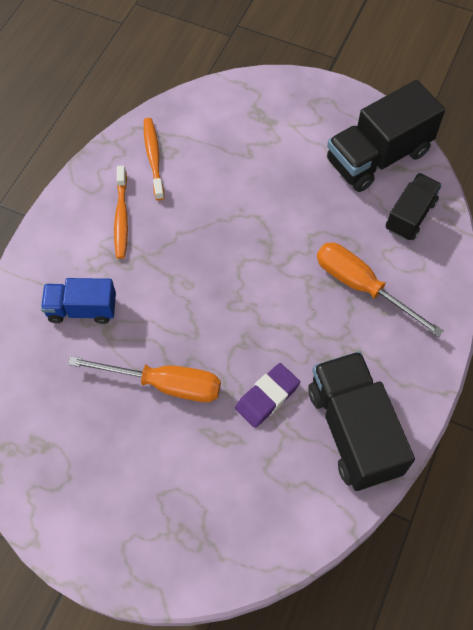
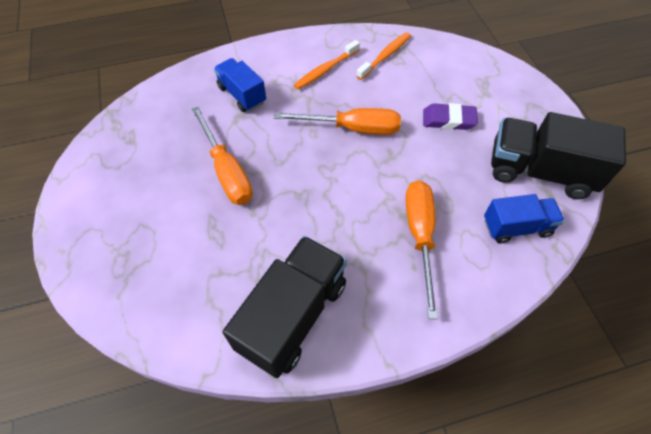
camera: 50 degrees right, 5 degrees down
purple eraser [235,363,300,428] -> purple eraser moved to [423,103,478,130]
black truck [386,173,442,241] -> blue truck [484,194,564,244]
none -> orange screwdriver [274,108,401,135]

